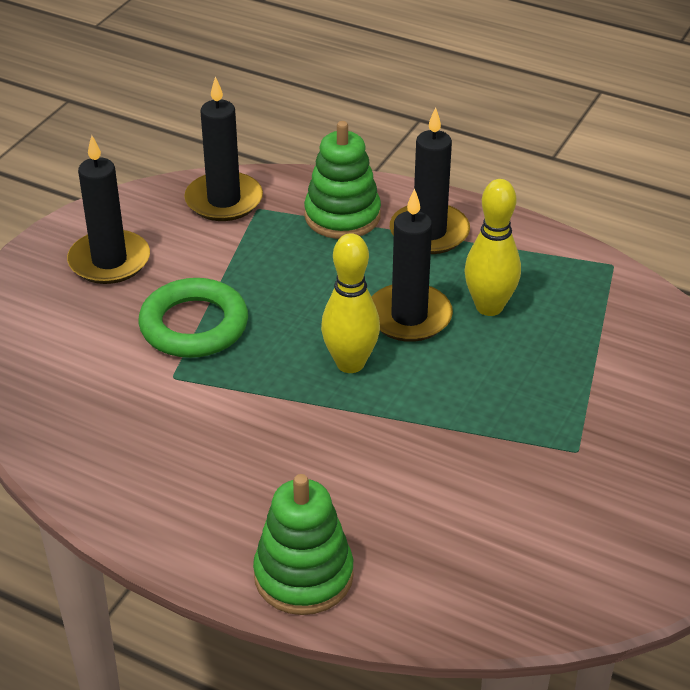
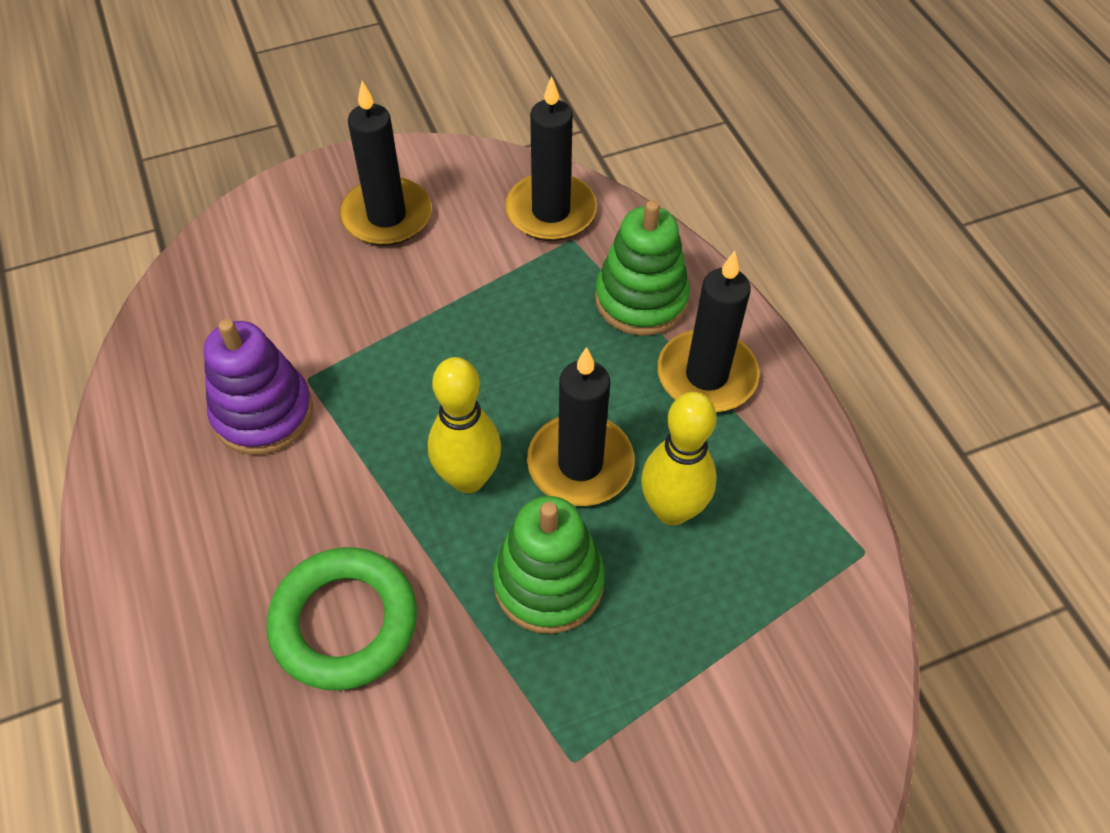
camera: 40 degrees right, 15 degrees up
green ring [138,278,248,358] -> green ring moved to [267,547,417,691]
green stacking toy [253,474,354,615] -> green stacking toy moved to [493,496,605,634]
none -> purple stacking toy [204,319,313,455]

